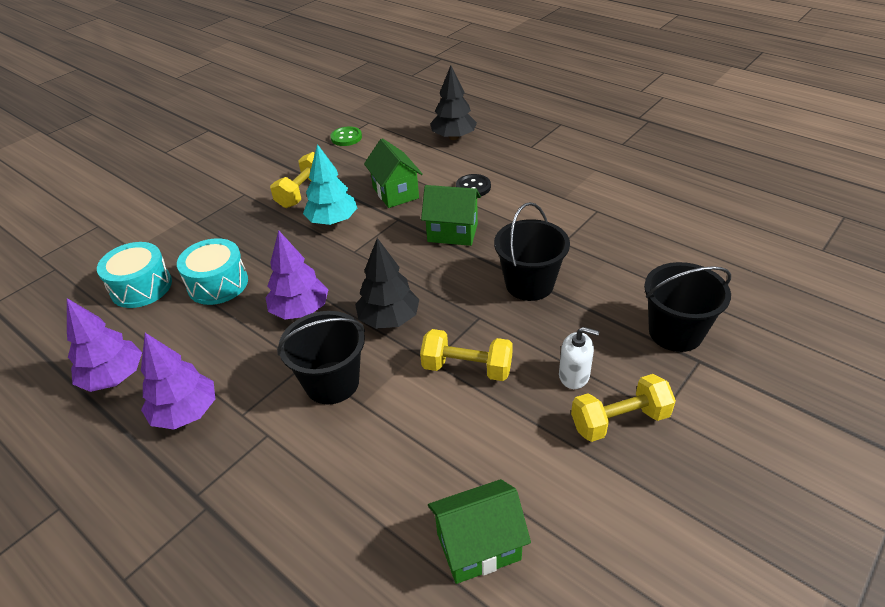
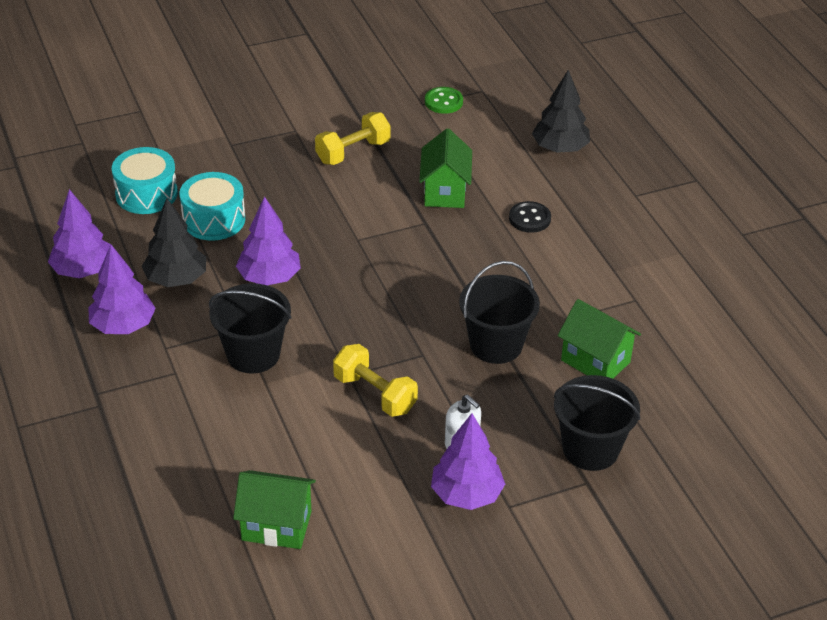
camera: 25 degrees right, 0 degrees up
turquoise tree [303,144,357,225] -> none
black tree [355,238,419,329] -> black tree moved to [141,199,206,287]
green house [421,185,481,246] -> green house moved to [558,299,641,379]
yellow dumbbell [571,374,676,442] -> purple tree [431,413,505,510]

